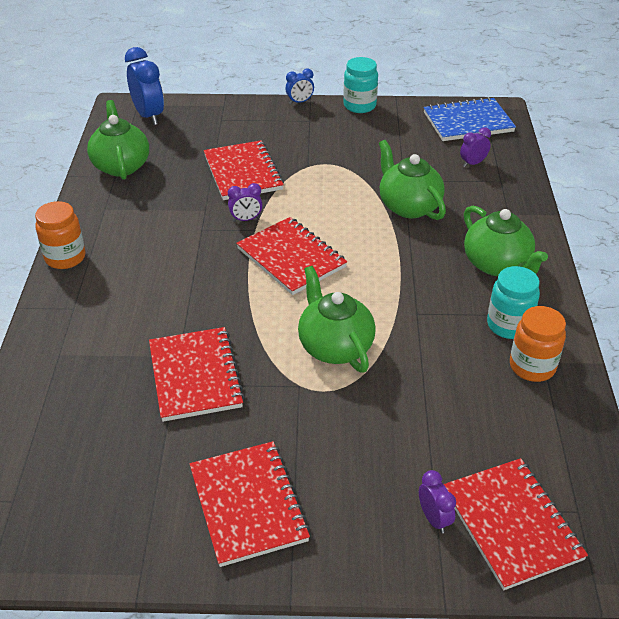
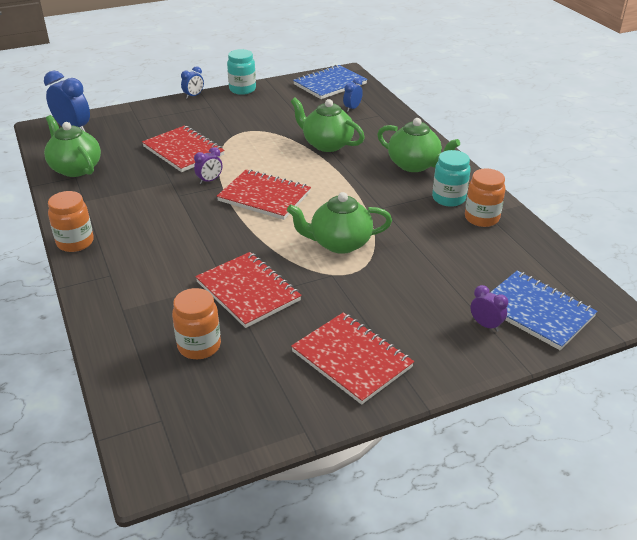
camera: 25 degrees left, 5 degrees down
green teapot [298,266,376,372] -> green teapot turned 45 degrees counterclockwise [287,192,392,254]
red notebook [444,458,588,590] -> blue notebook [490,271,597,350]
purple clock [460,127,491,167] -> blue clock [343,78,363,112]
none -> orange jar [172,288,221,359]

